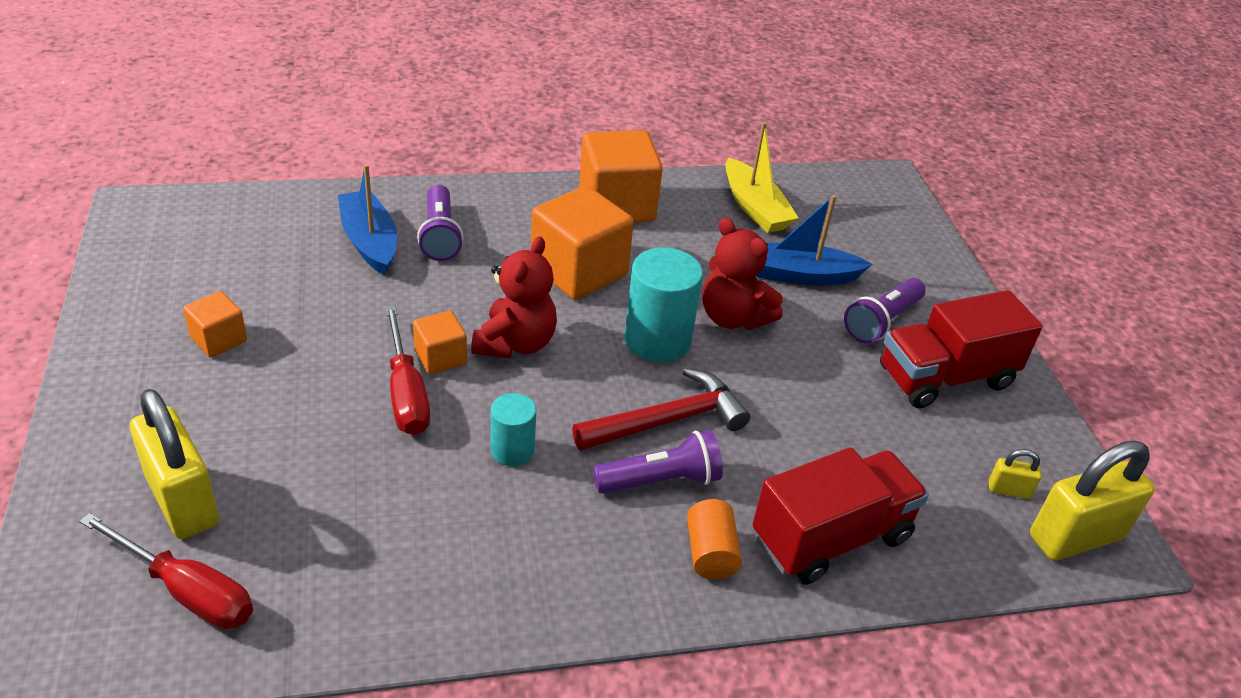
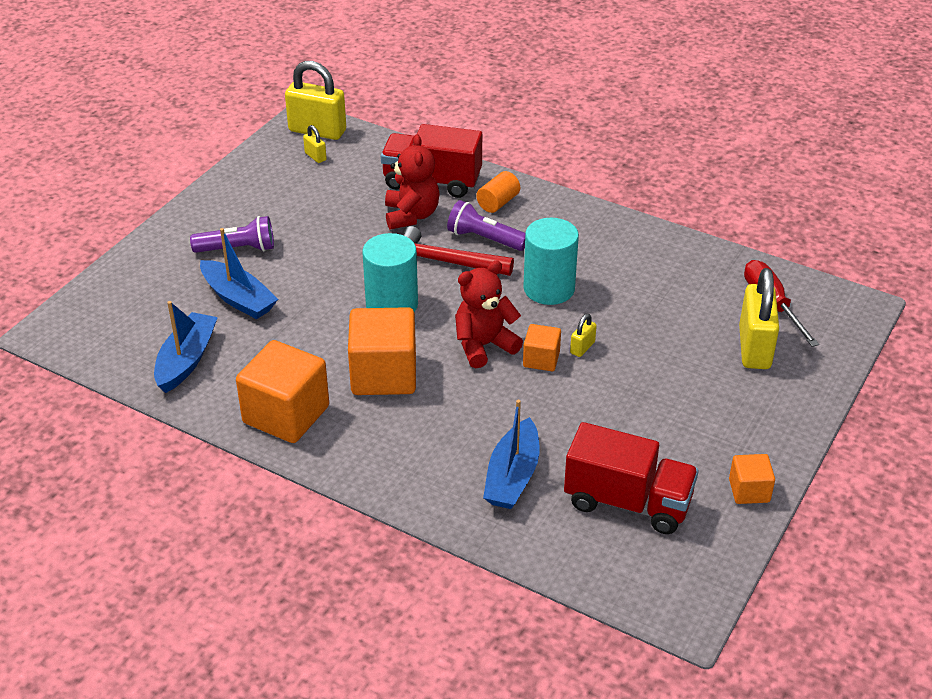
camera: 135 degrees left, 0 degrees up
orange cube [183,291,247,357] -> orange cube moved to [729,454,775,504]
red screwdriver [385,306,430,435] -> yellow padlock [570,314,597,357]
purple flashlight [417,185,463,261] -> none
turquoise cylinder [491,393,536,466] -> turquoise cylinder [523,218,579,305], size x1.73
red teddy bear [702,218,783,330] -> red teddy bear moved to [385,134,440,229]
yellow boat [726,122,798,233] -> blue boat [154,301,218,393]
red truck [880,290,1043,408] -> red truck moved to [564,422,699,534]

